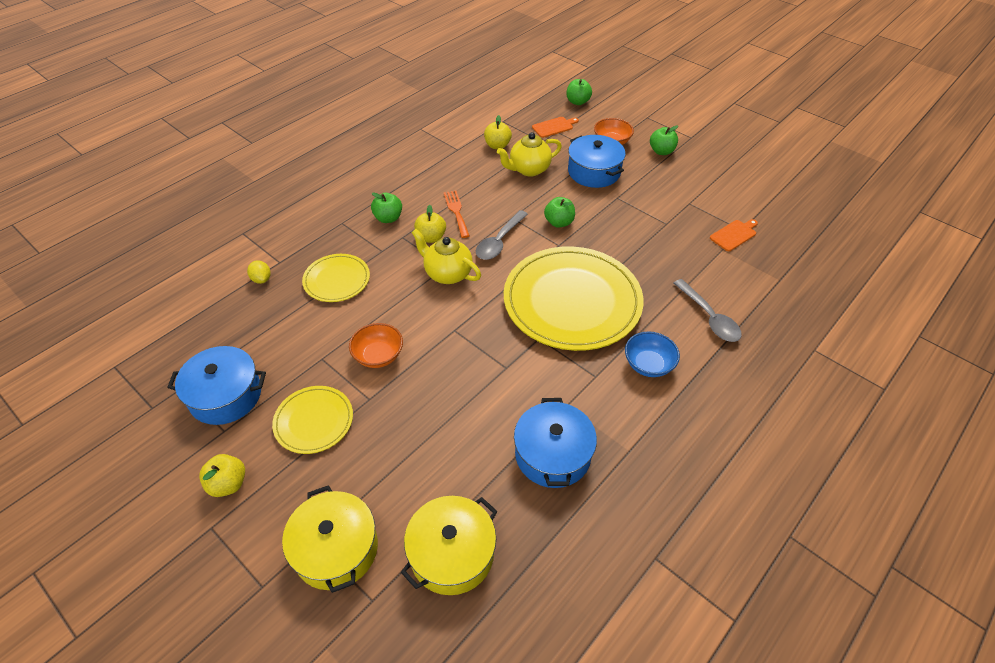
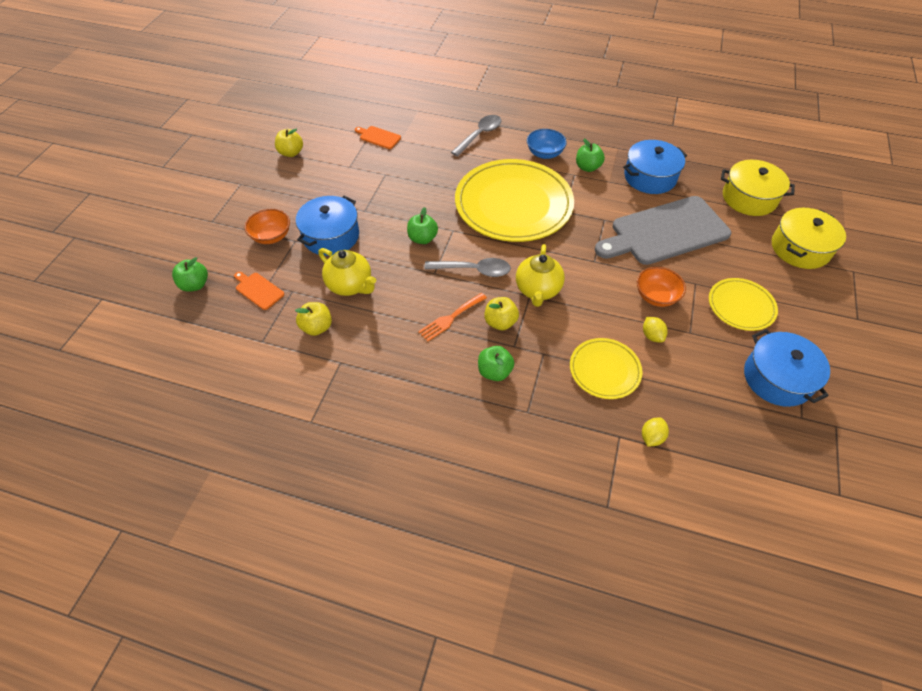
camera: 115 degrees left, 5 degrees up
yellow apple [199,454,245,497] -> yellow apple moved to [275,129,303,157]
green apple [650,126,678,155] -> green apple moved to [576,139,605,172]
none -> grey cutting board [595,196,731,265]
none -> yellow lemon [643,317,668,343]

